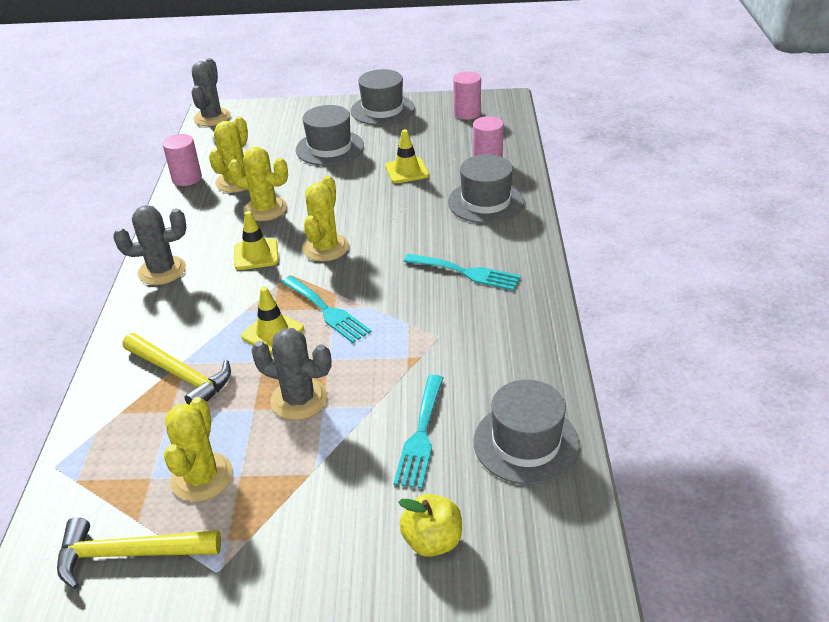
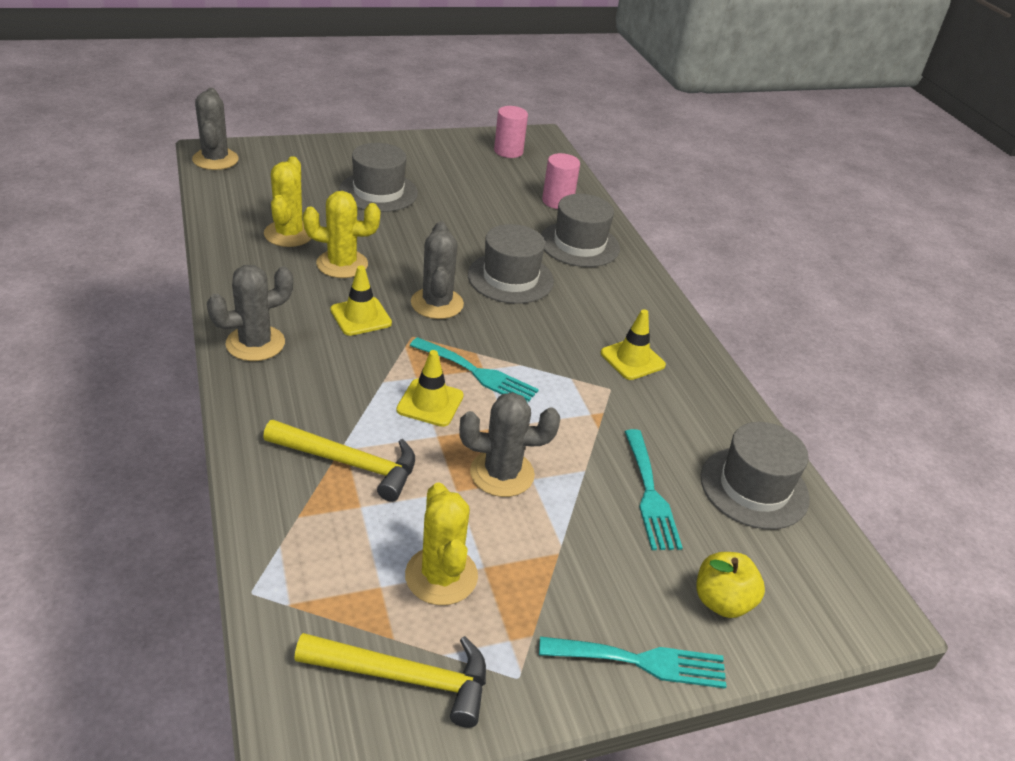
camera: 25 degrees left, 0 degrees up
yellow hammer [57,517,221,589] -> yellow hammer turned 150 degrees counterclockwise [294,633,486,728]
pink cylinder [163,134,202,186] -> none
yellow cactus [302,176,349,262] -> grey cactus [411,222,464,319]
grey hat [351,69,415,125] -> grey hat moved to [468,224,554,304]
yellow traffic cone [385,129,429,183] -> yellow traffic cone moved to [601,309,666,380]
turquoise fork [403,254,521,291] -> turquoise fork moved to [539,636,727,689]

